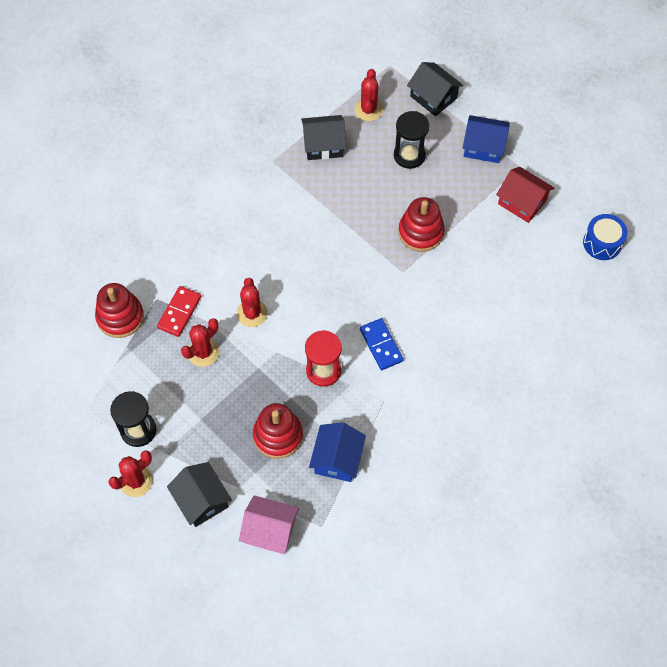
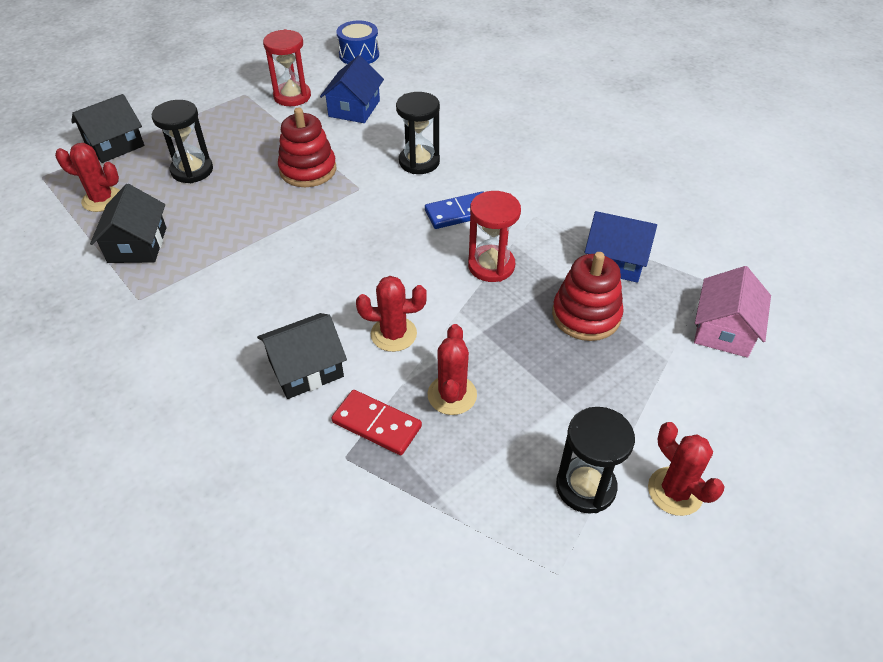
camera: 85 degrees left, 15 degrees down
red stacking toy [95,283,144,338] -> none
black house [167,462,232,527] -> black house moved to [257,313,347,399]
red cactus [181,318,219,367] -> red cactus turned 45 degrees clockwise [428,324,477,415]
blue house [463,115,510,163] -> blue house moved to [320,55,384,123]
red house [496,167,554,223] -> red hourglass [263,29,311,106]
none -> black hourglass [396,92,440,174]

